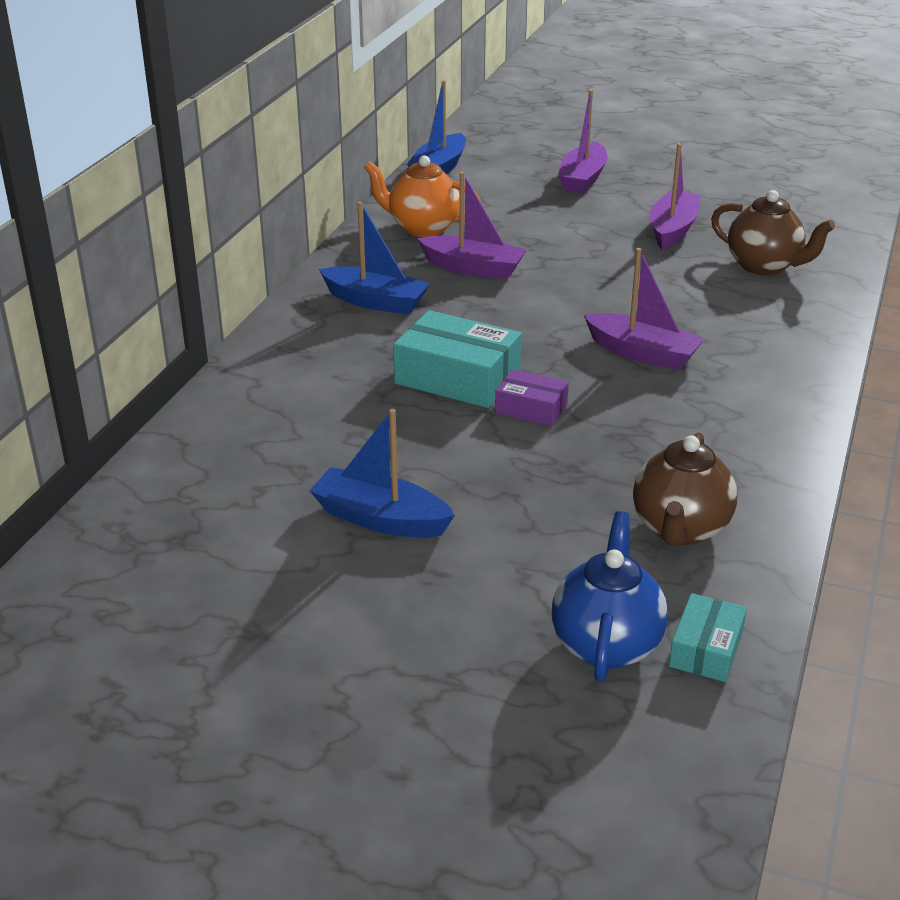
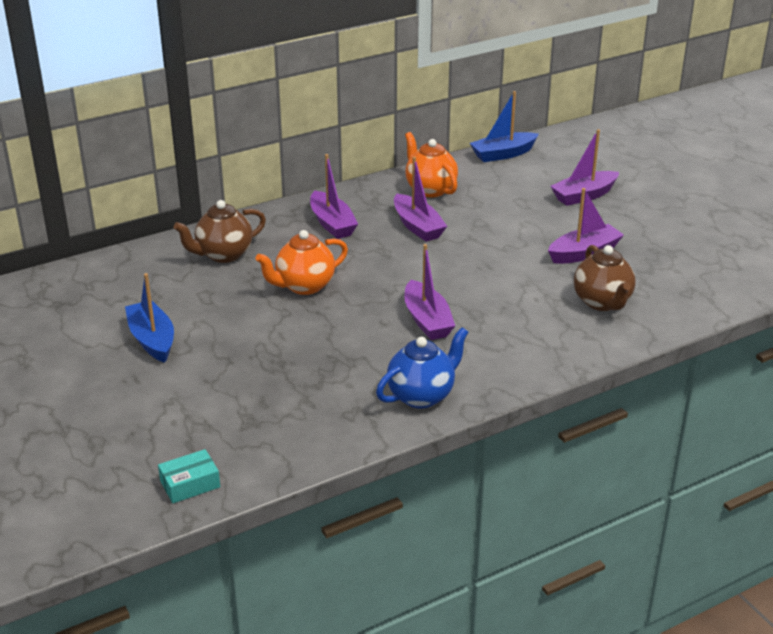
camera: 40 degrees right, 0 degrees up
blue boat [319,202,430,315] -> purple boat [310,154,358,239]
turquoise box [393,310,521,408] -> orange teapot [255,230,348,295]
purple box [495,369,569,426] -> none
blue teapot [552,511,668,682] -> blue teapot moved to [376,327,468,409]
brown teapot [633,432,737,546] -> brown teapot moved to [174,200,266,263]

